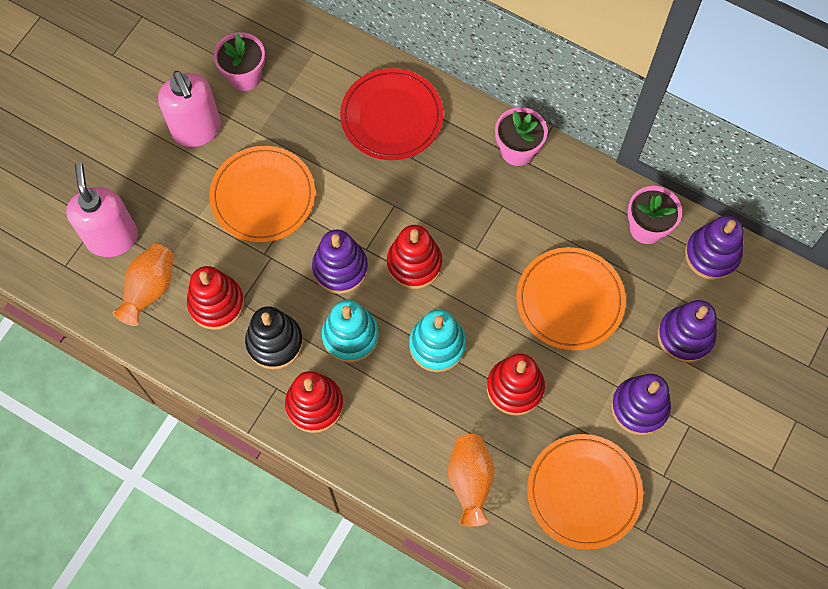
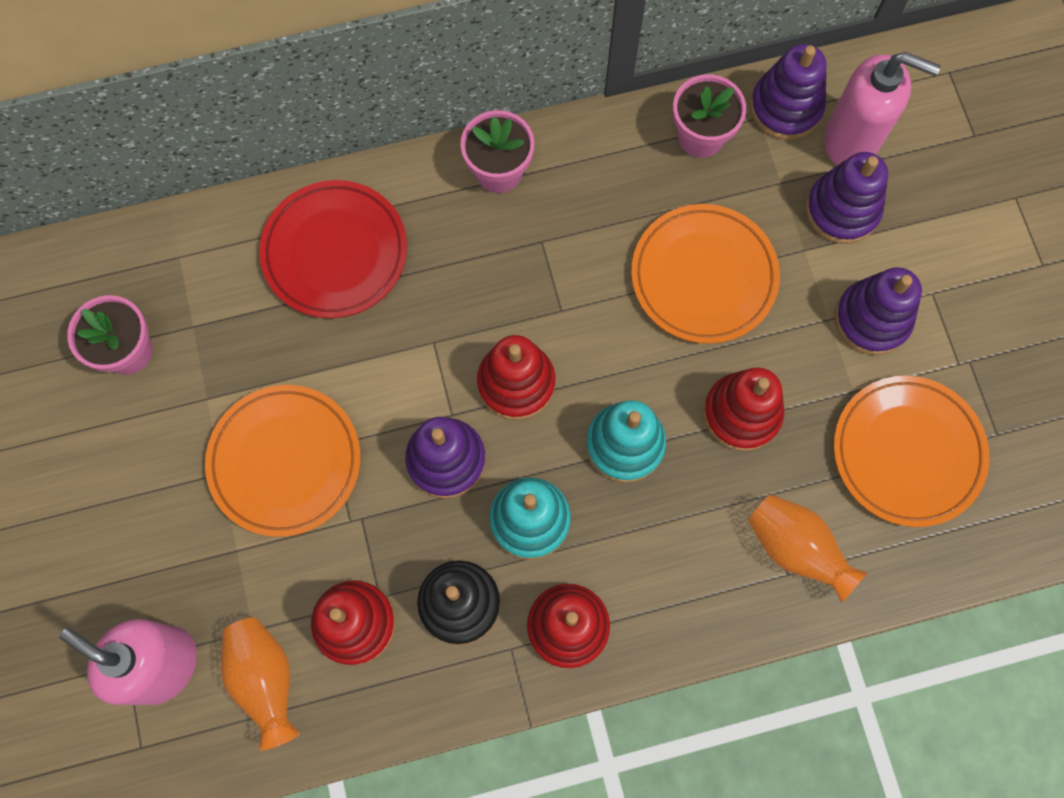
camera: 45 degrees left, 5 degrees up
pink soap dispenser [158,71,221,147] -> pink soap dispenser moved to [824,52,941,166]

